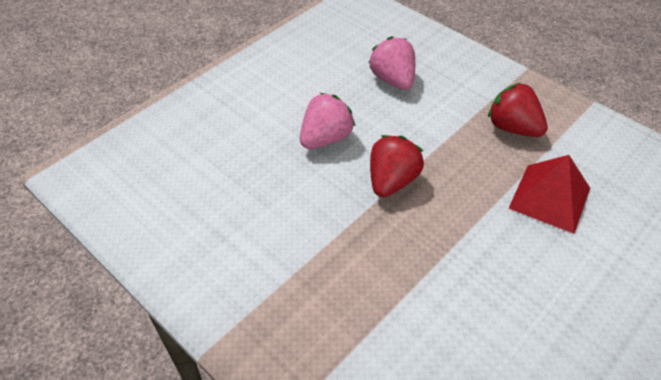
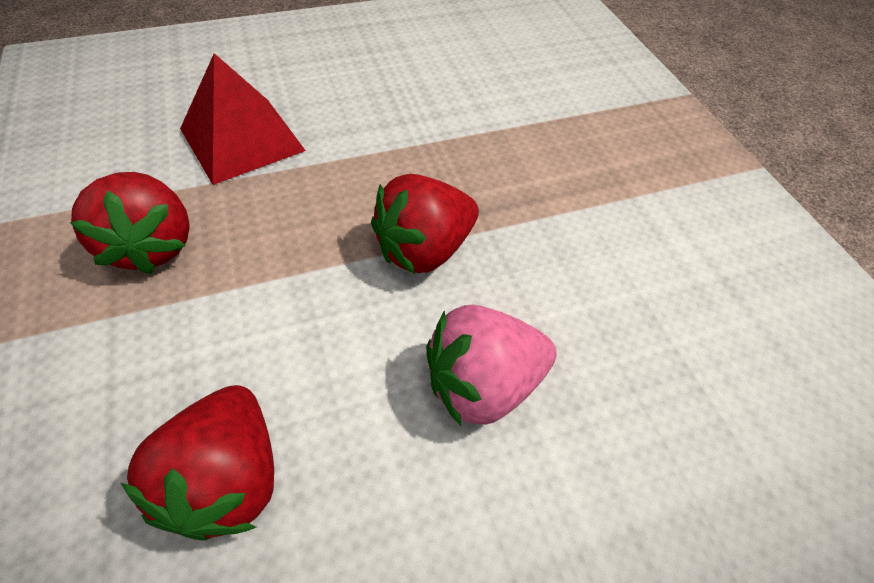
camera: 155 degrees left, 5 degrees up
pink strawberry [369,36,415,90] -> red strawberry [121,385,274,541]

